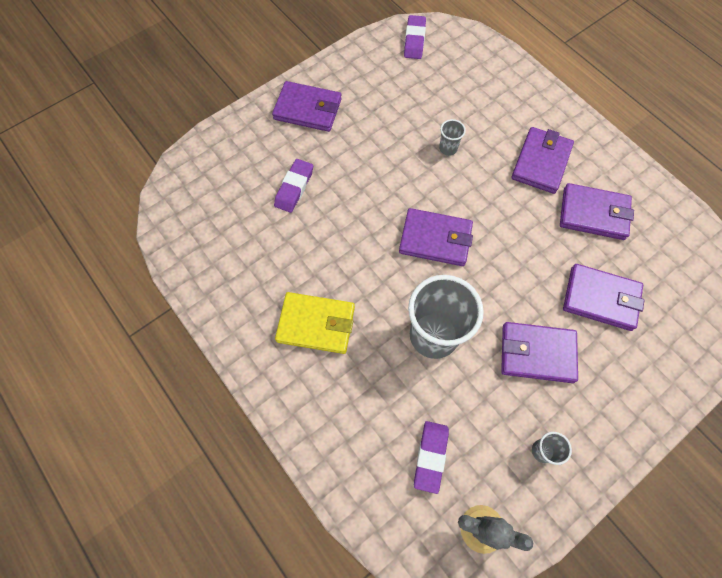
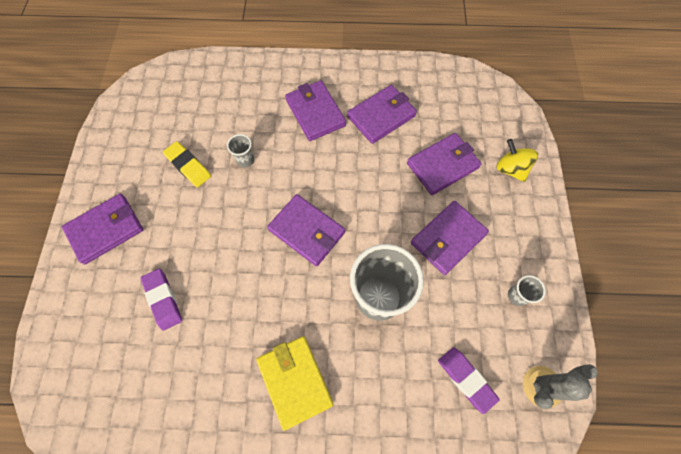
camera: 50 degrees left, 0 degrees up
yellow wallet [275,292,355,354] -> yellow wallet turned 75 degrees counterclockwise [256,336,333,431]
purple wallet [399,208,473,266] -> purple wallet turned 75 degrees clockwise [267,194,345,266]
purple eraser [404,15,426,59] -> none
none -> yellow eraser [163,141,211,187]
none -> yellow spinning top [496,139,538,182]

